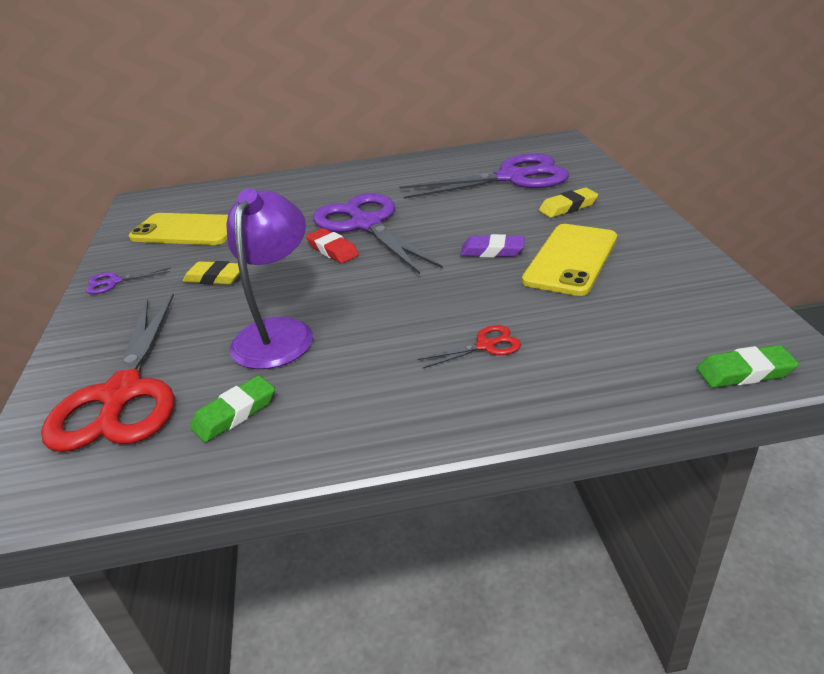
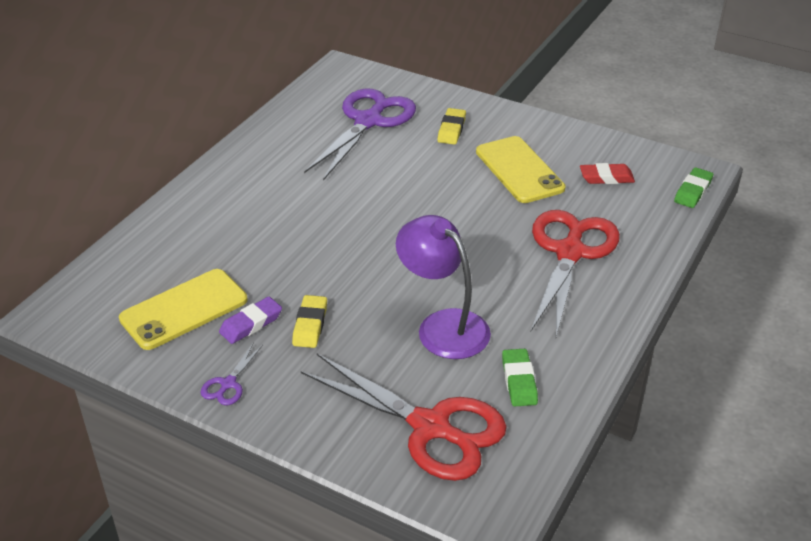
camera: 55 degrees left, 5 degrees up
yellow eraser [183,261,240,285] -> yellow eraser turned 45 degrees counterclockwise [292,295,327,348]
red eraser [306,228,359,263] -> red eraser moved to [580,163,635,184]
purple scissors [313,193,443,274] -> none
red scissors [417,325,521,369] -> red scissors [531,210,620,337], size x2.42
purple eraser [460,234,525,258] -> purple eraser moved to [219,297,282,344]

